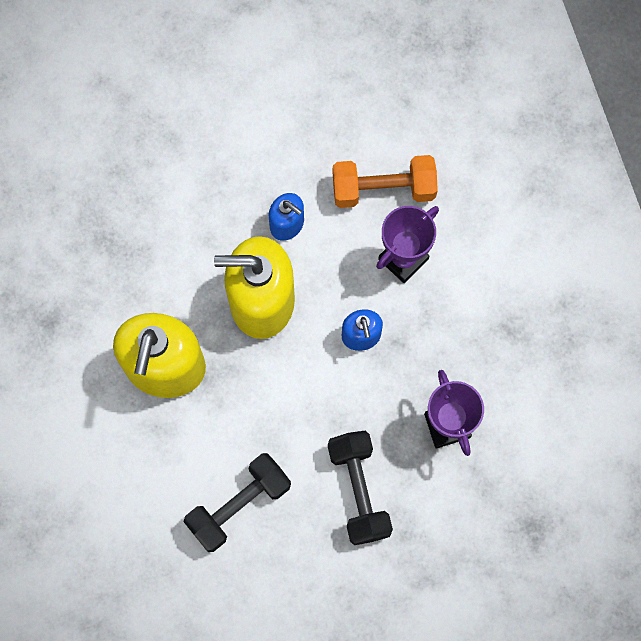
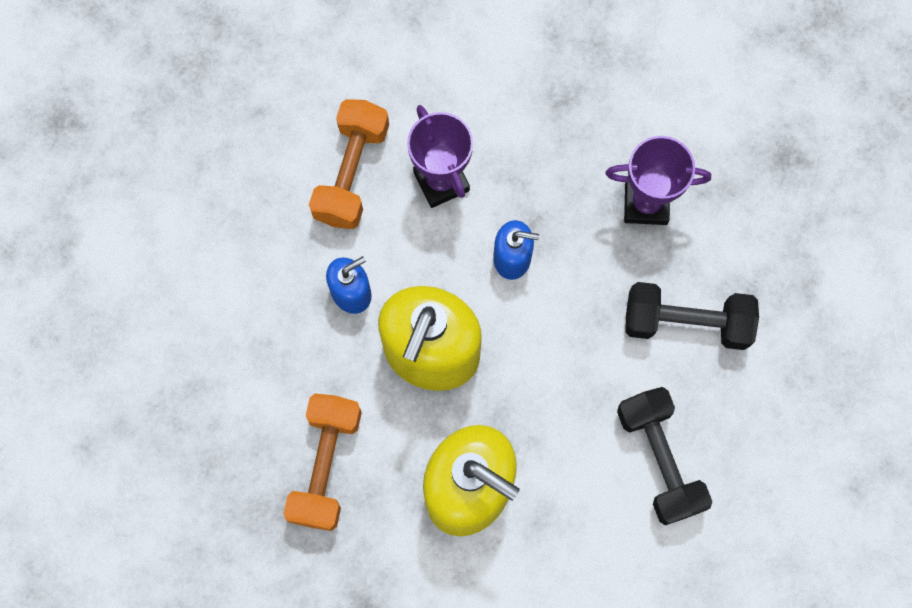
camera: 70 degrees left, 0 degrees up
none -> orange dumbbell [283,394,362,531]

